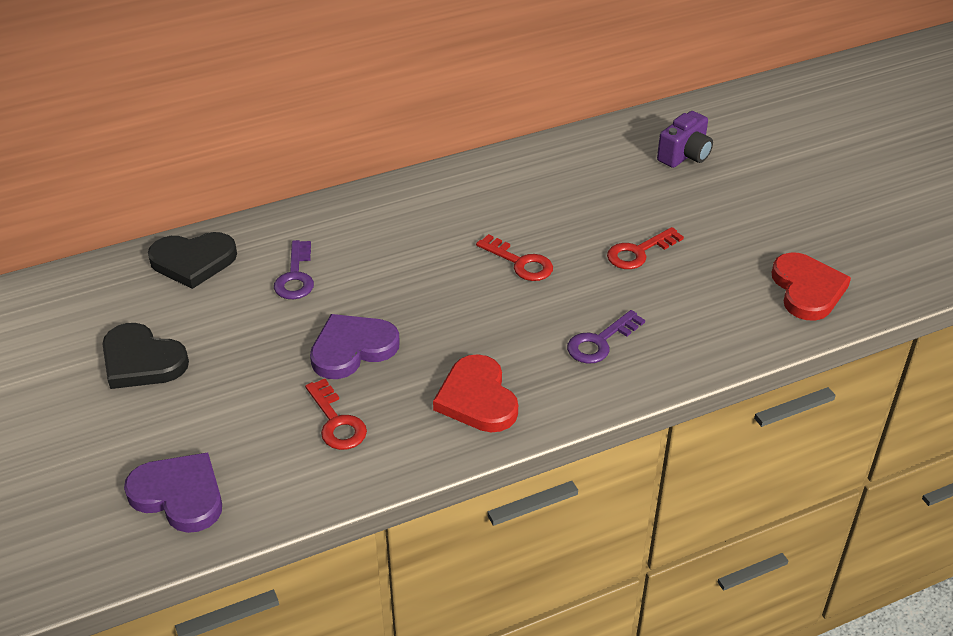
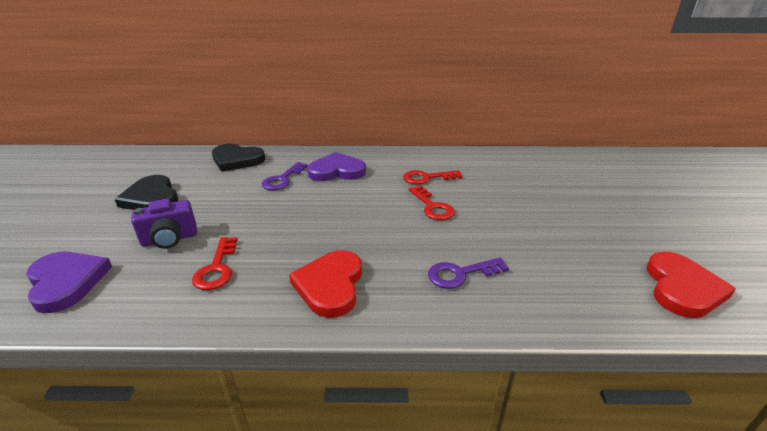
camera: 25 degrees right, 10 degrees down
purple heart [310,314,400,379] -> purple heart moved to [307,152,366,181]
red key [607,227,684,269] -> red key moved to [403,170,462,184]
purple camera [657,111,713,168] -> purple camera moved to [131,199,197,249]

